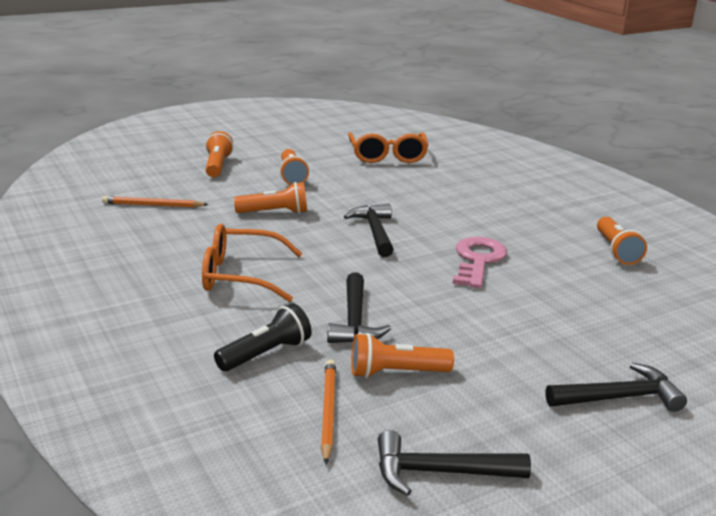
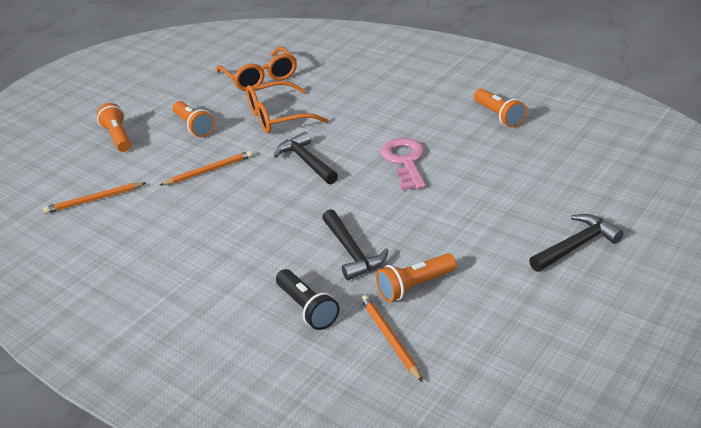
camera: 20 degrees left, 10 degrees up
orange glasses [202,224,303,302] -> orange glasses moved to [246,81,329,134]
black flashlight [214,303,312,372] -> black flashlight turned 120 degrees clockwise [276,269,339,330]
orange flashlight [234,182,307,214] -> orange pencil [160,150,253,185]
black hammer [378,430,531,496] -> none

